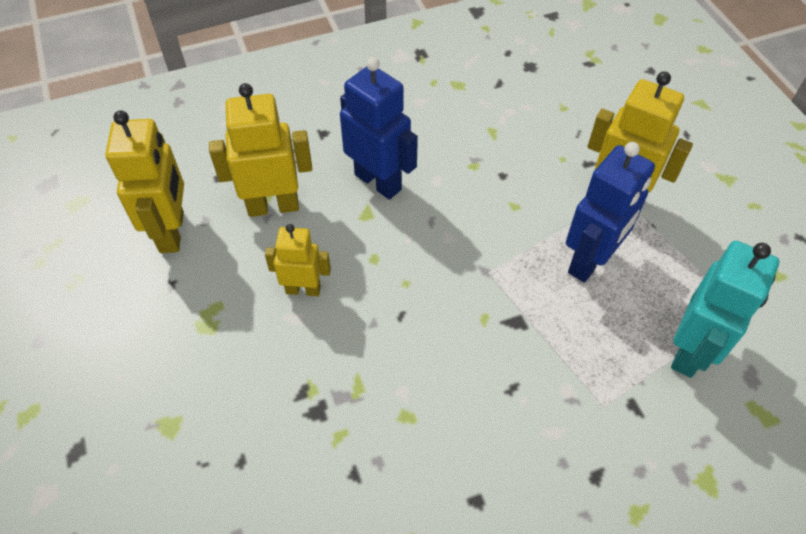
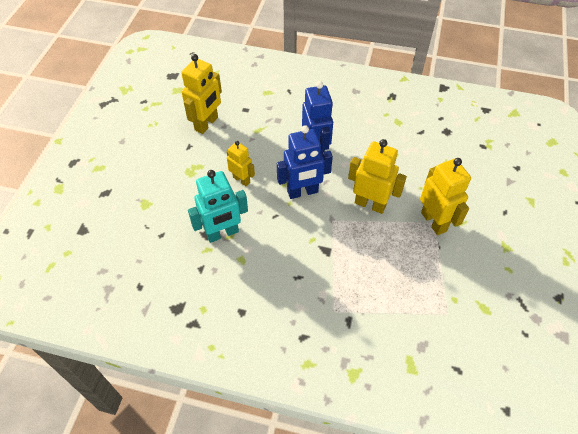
camera: 35 degrees right, 0 degrees up
yellow robot [209,83,312,217] -> yellow robot moved to [348,139,407,214]
blue robot [566,142,655,282] -> blue robot moved to [277,126,333,199]
turquoise robot [671,241,779,378] -> turquoise robot moved to [188,170,248,243]

